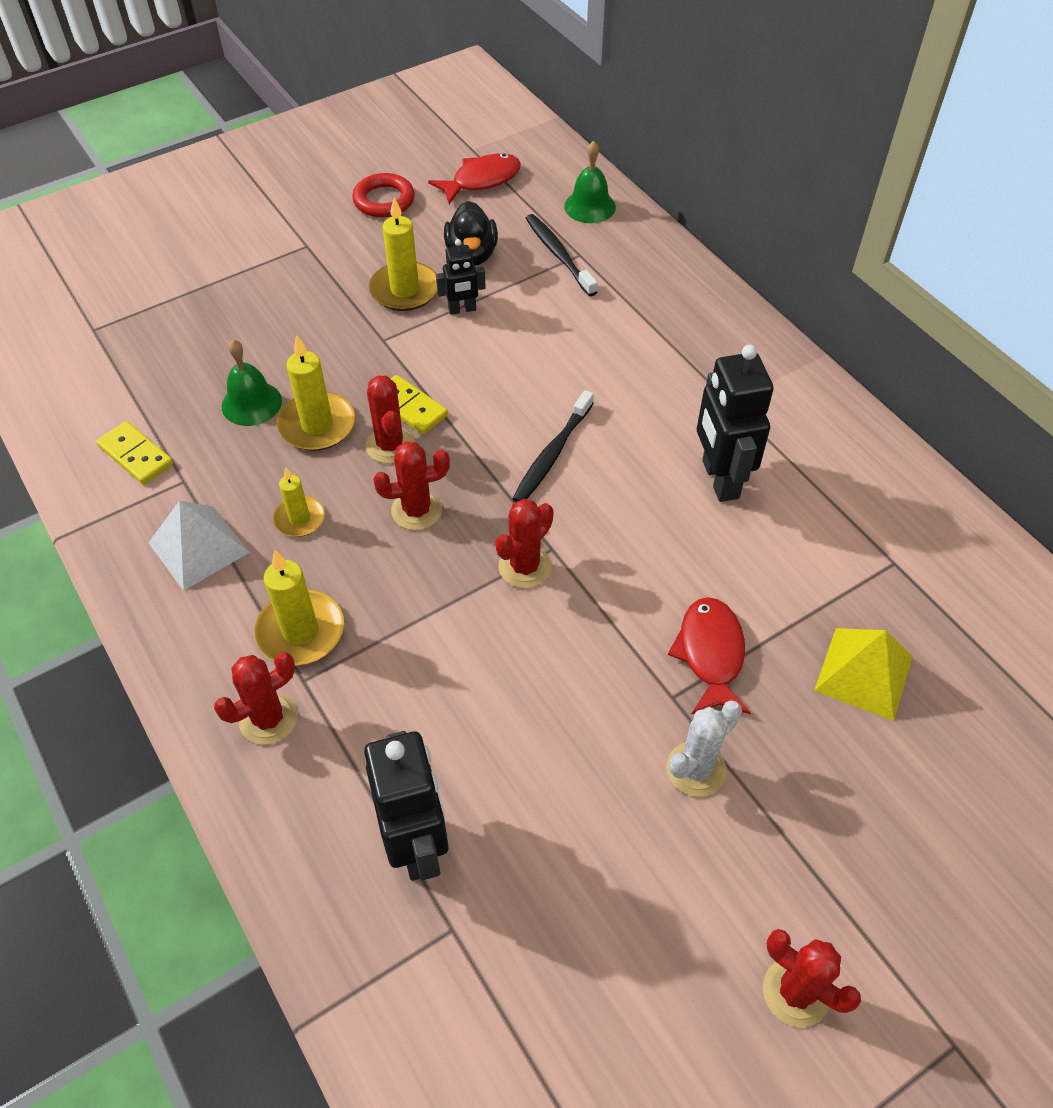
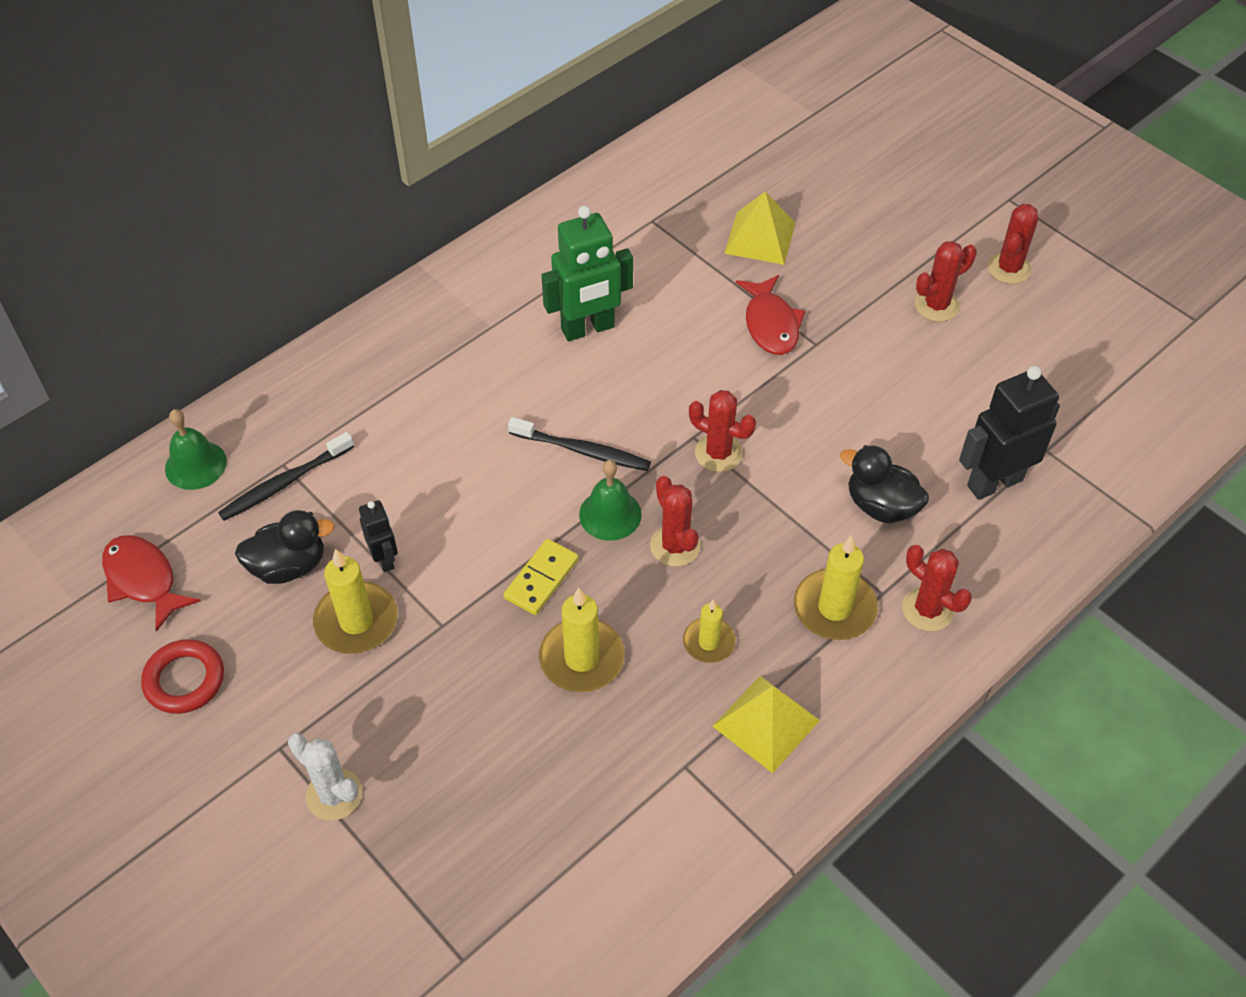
camera: 100 degrees left, 0 degrees up
yellow domino [96,421,173,485] -> none
white pyramid [148,501,250,591] -> yellow pyramid [712,676,820,773]
green bell [222,340,282,426] -> green bell moved to [579,460,642,541]
red cactus [366,375,415,464] -> red cactus moved to [915,241,977,322]
white cactus [666,700,742,797] -> white cactus moved to [288,733,362,820]
red fish [668,597,750,715] -> red fish turned 90 degrees counterclockwise [736,275,805,355]
black robot [697,345,774,502] -> green robot [541,206,633,341]
none -> black duck [840,445,929,524]

